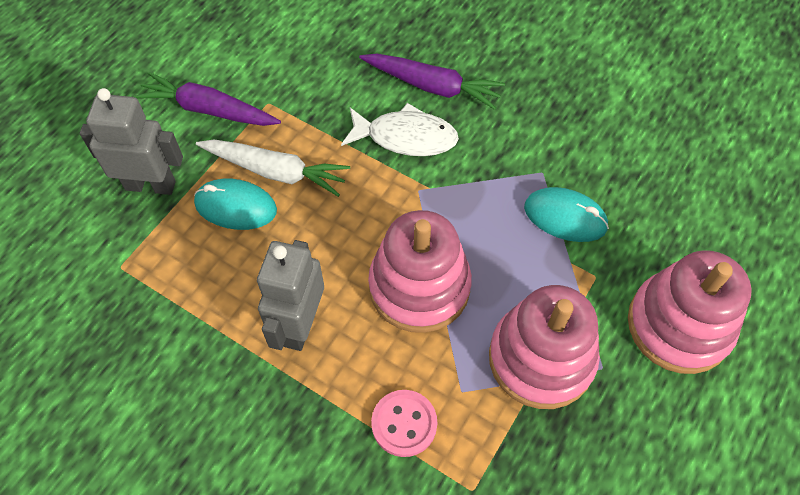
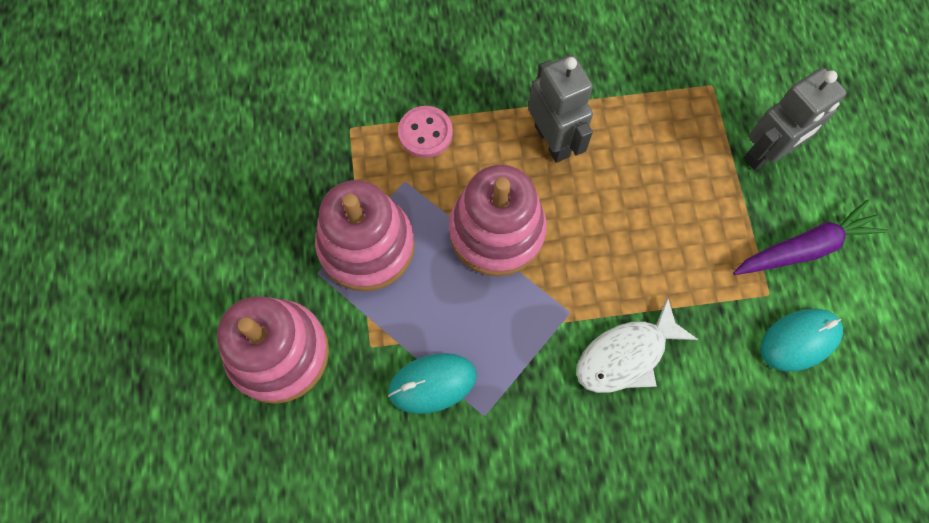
camera: 140 degrees right, 10 degrees up
turquoise mouse [194,179,277,230] -> turquoise mouse moved to [761,309,843,371]
white carrot [196,140,350,197] -> none
purple carrot [359,54,505,110] -> none

